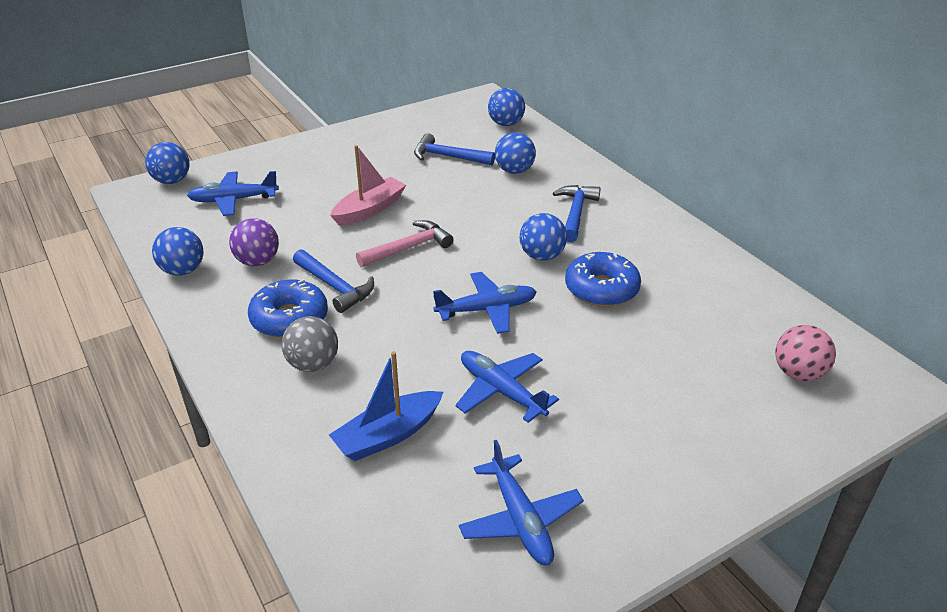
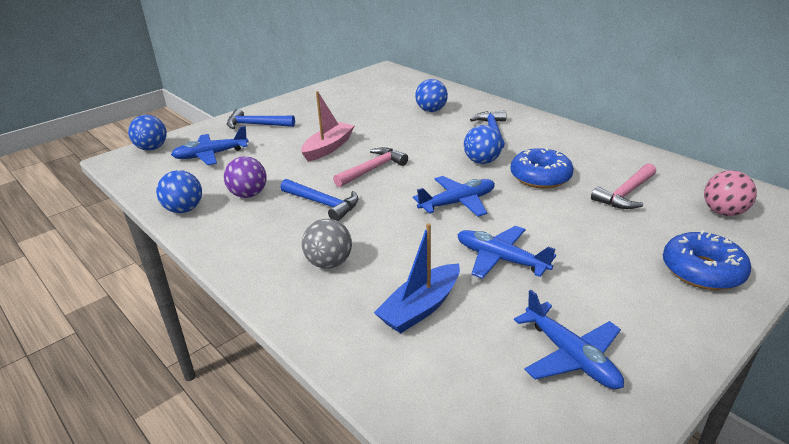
camera: 10 degrees left, 5 degrees down
blue donut [248,279,328,338] -> blue donut moved to [663,230,751,290]
blue hammer [414,133,495,165] -> blue hammer moved to [227,109,295,129]
blue ball [488,88,525,126] -> none
none -> pink hammer [591,163,656,209]

